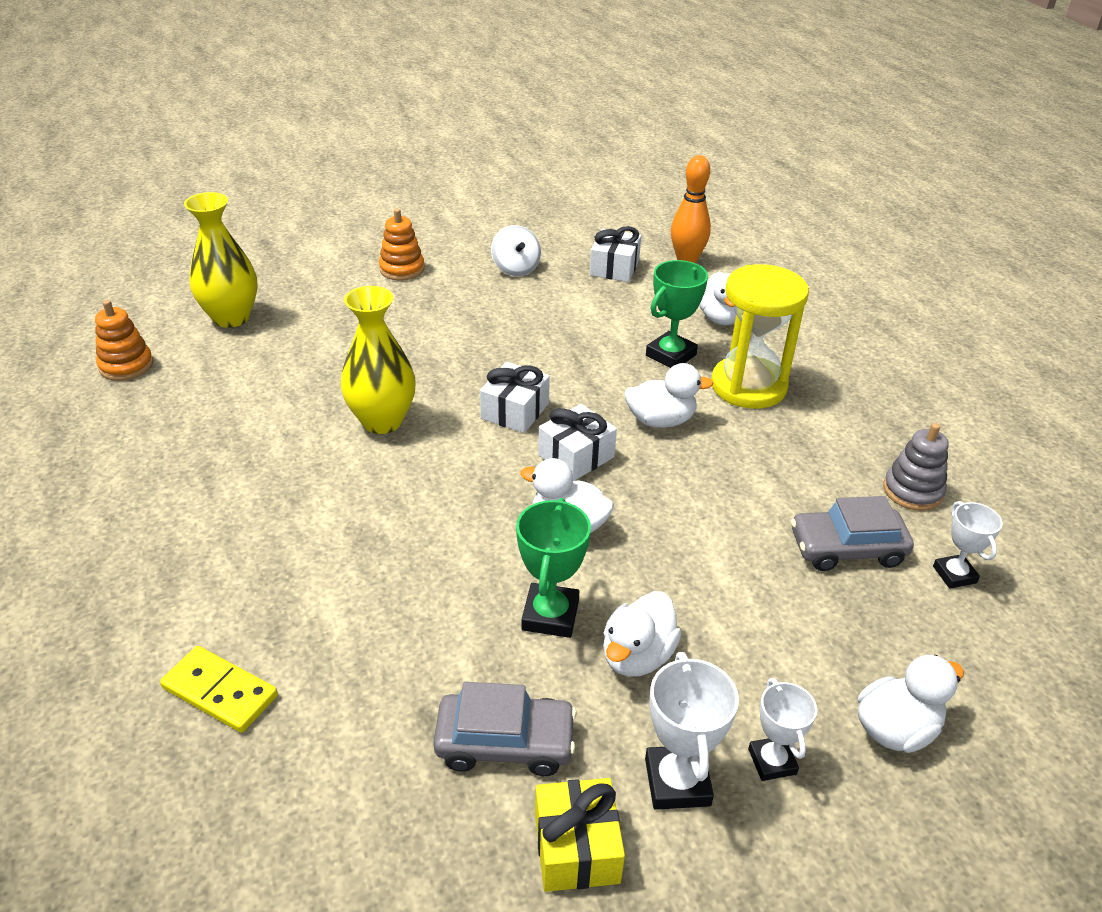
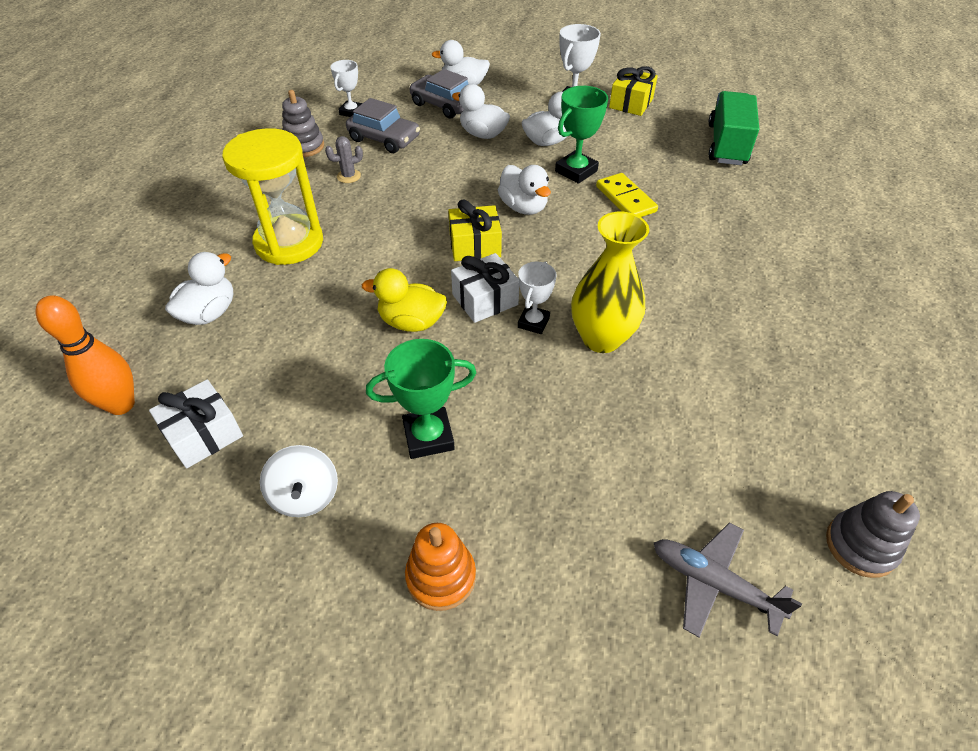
camera: 145 degrees left, 10 degrees up
orange stacking toy [95,300,153,381] -> grey stacking toy [826,491,920,578]
yellow domino [160,646,278,733] -> yellow domino moved to [596,173,658,217]
yellow vase [184,192,258,328] -> grey plane [654,523,802,637]
grey car [433,682,577,776] -> grey car moved to [409,69,468,119]
white spinning top [491,225,541,276] -> white spinning top turned 150 degrees clockwise [260,445,338,517]
white gift [538,404,617,481] -> yellow gift [448,199,502,261]
white duck [624,363,713,428] -> white duck moved to [452,84,510,139]
green trophy [646,260,708,368] -> green trophy moved to [366,339,476,459]
white trophy [748,678,817,781] -> white trophy moved to [518,262,556,334]
none -> grey cactus [325,136,363,183]
none -> yellow duck [362,268,447,332]
none -> green truck [709,91,759,165]

